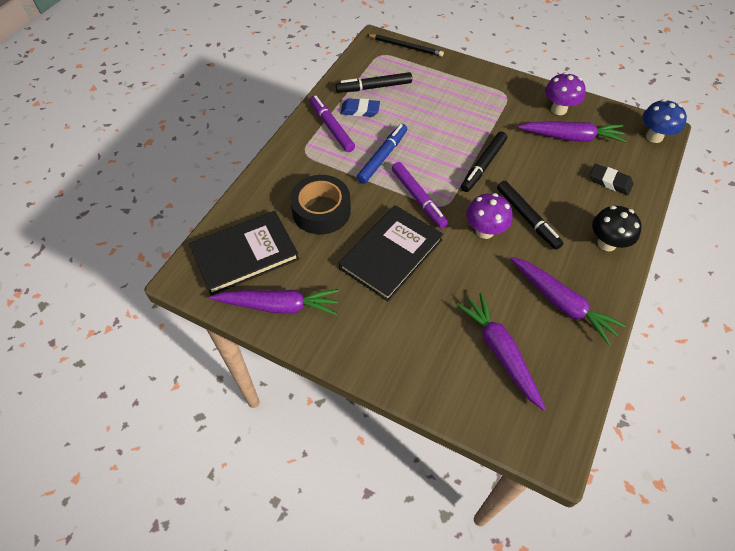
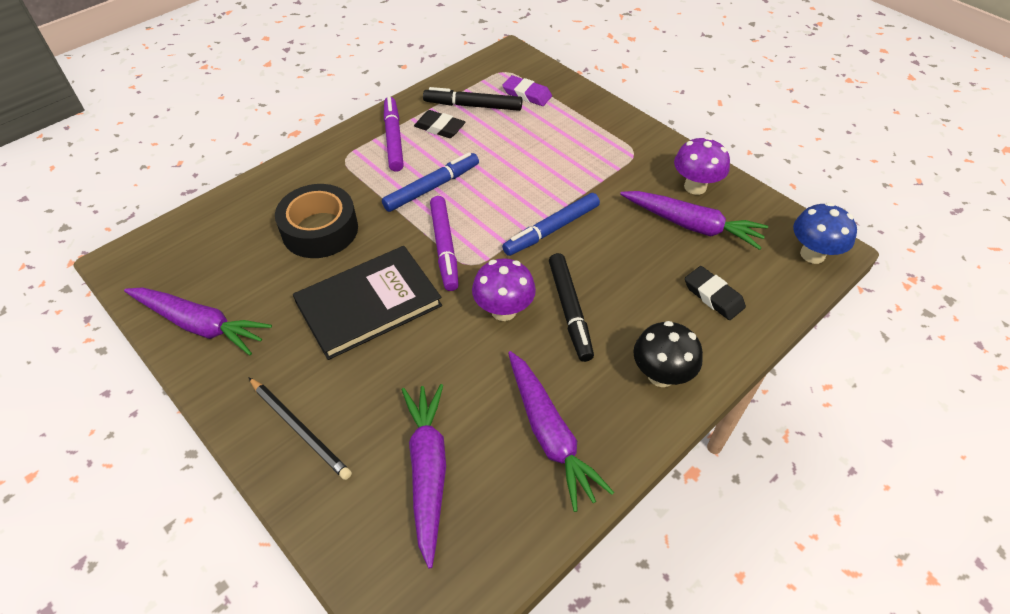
camera: 20 degrees right, 5 degrees down
black book [189,211,299,295] -> none
blue eraser [340,98,380,117] -> black eraser [414,110,465,138]
black pencil [367,34,444,57] -> black pencil moved to [248,377,352,480]
black marker [461,131,507,192] -> blue marker [502,193,600,256]
none -> purple eraser [502,75,552,106]

